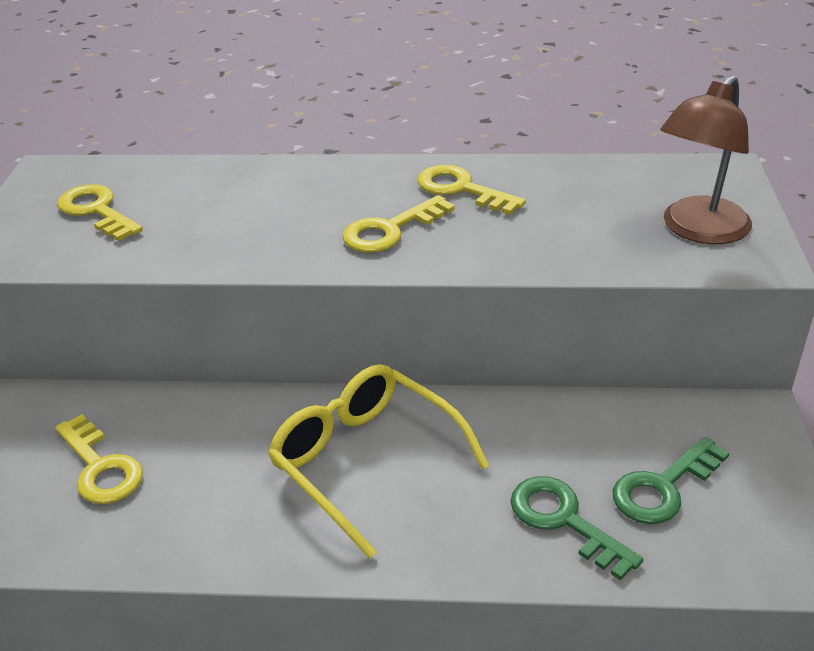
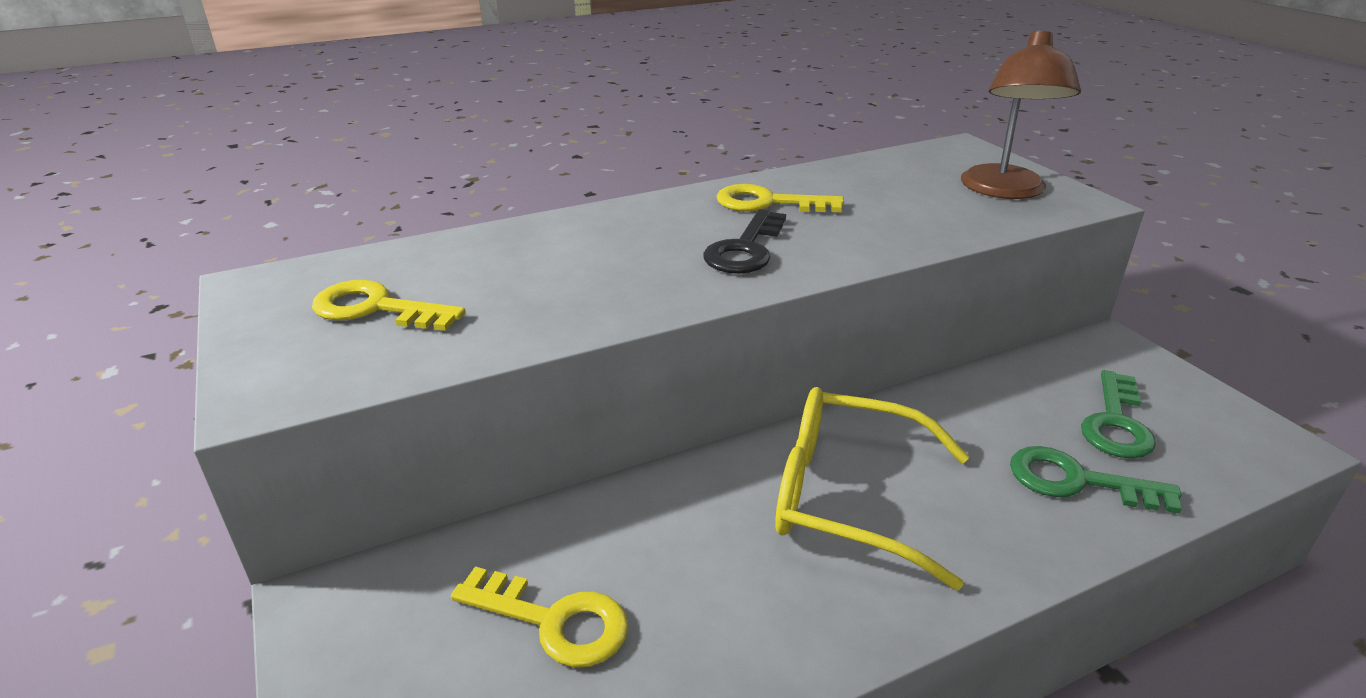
camera: 30 degrees left, 5 degrees down
yellow key [342,195,455,253] -> black key [703,209,786,274]

